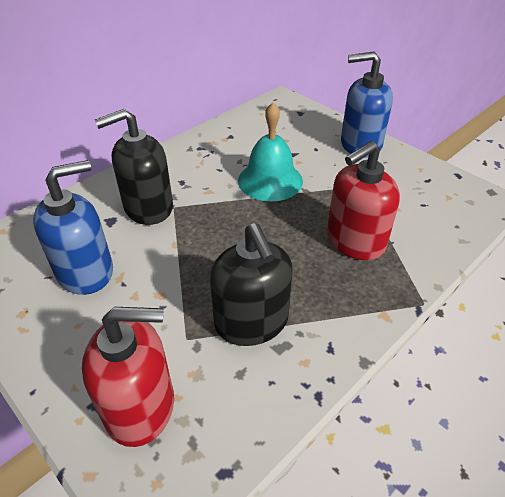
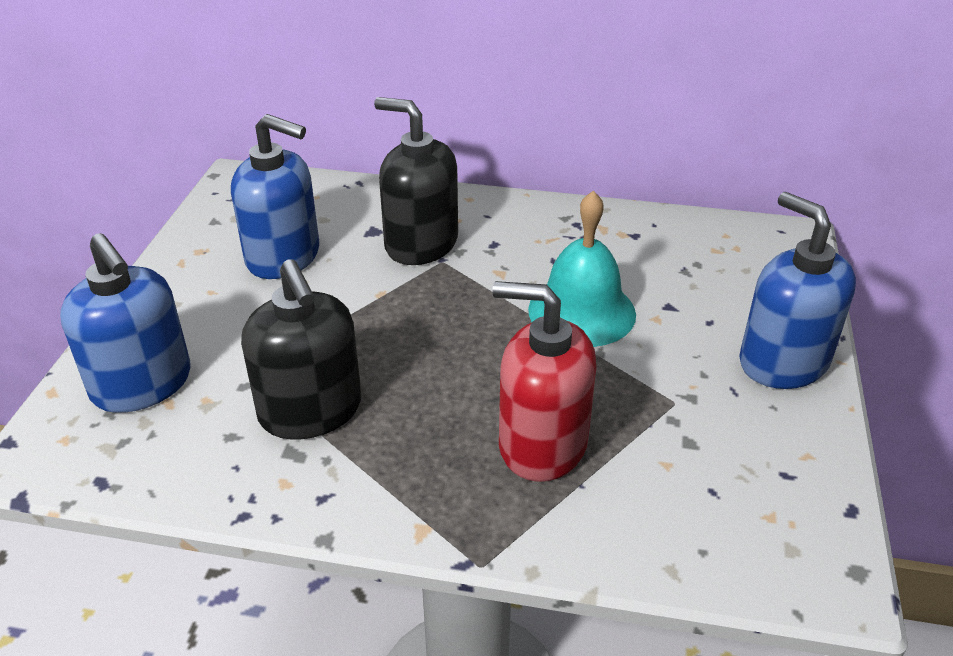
camera: 55 degrees right, 5 degrees down
red soap dispenser [82,307,174,447] -> blue soap dispenser [60,233,191,413]
black soap dispenser [210,223,293,346] -> black soap dispenser turned 60 degrees counterclockwise [241,259,361,439]

